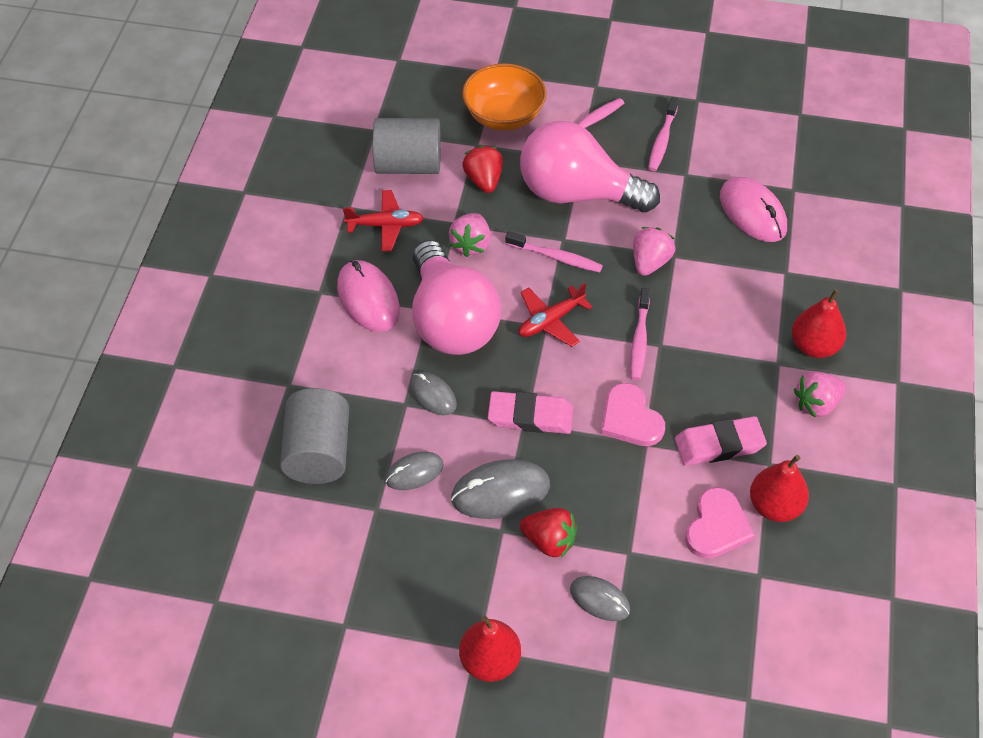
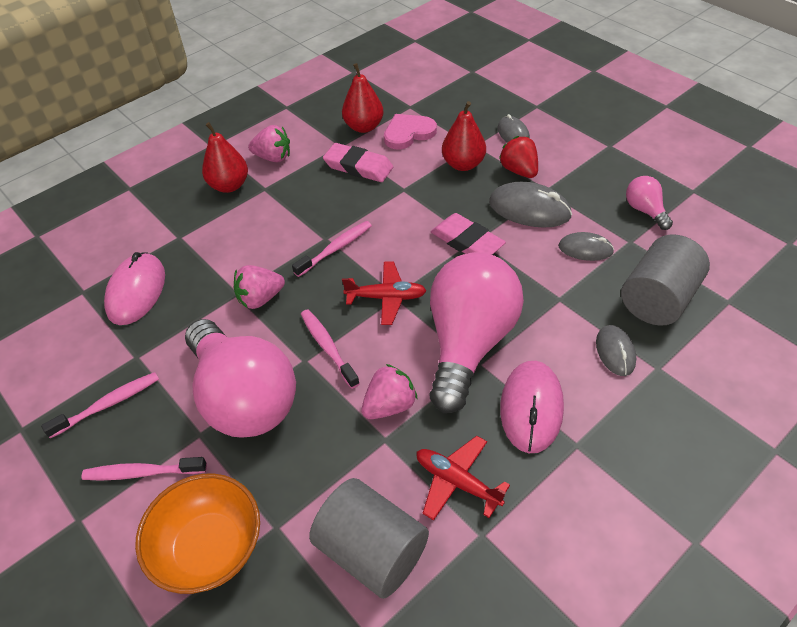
camera: 140 degrees left, 5 degrees down
grey mouse [409,372,457,416] -> grey mouse moved to [596,325,636,376]
red pear [459,616,521,682] -> red pear moved to [442,101,486,171]
red strawberry [462,145,503,193] -> none
pink heart [601,383,665,446] -> none
none -> pink light bulb [626,176,673,230]

